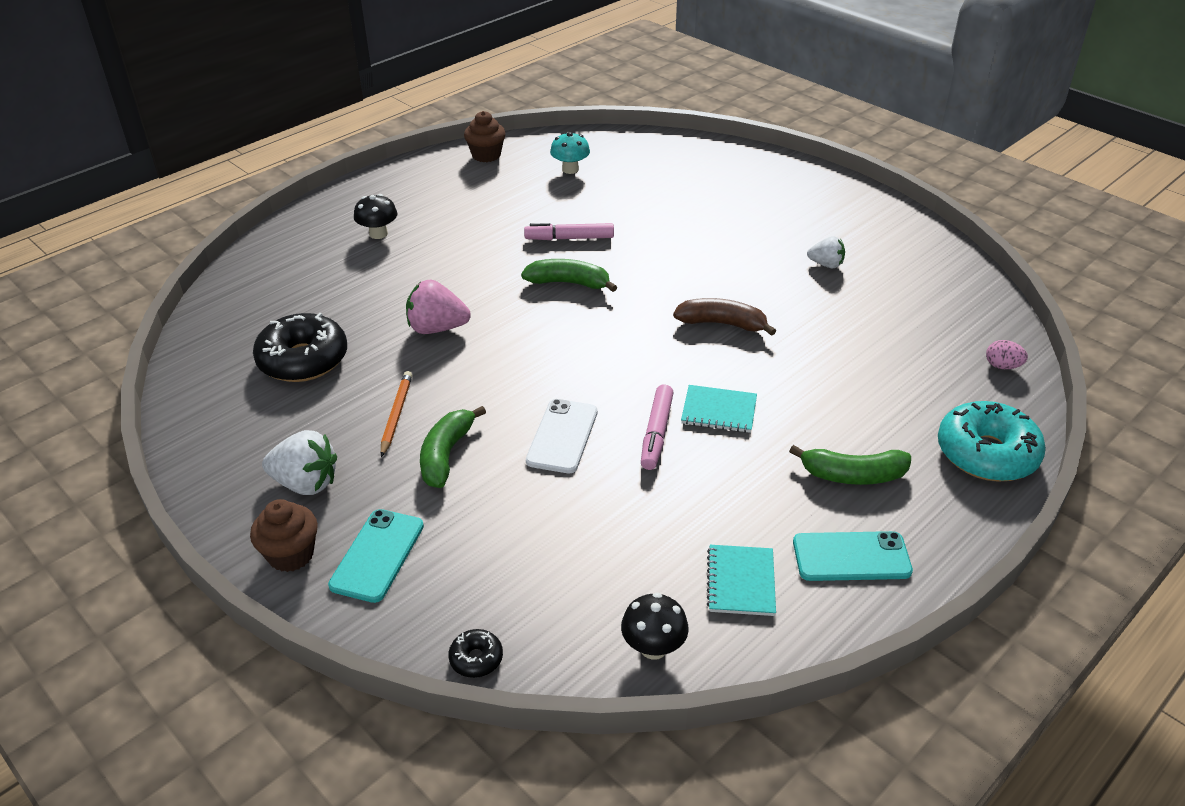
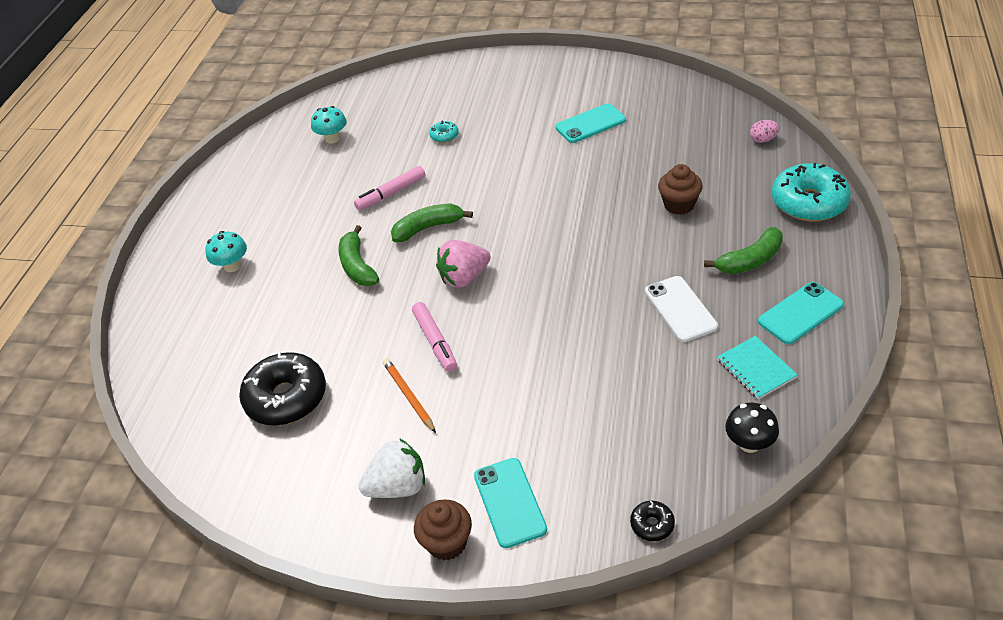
camera: 30 degrees left, 5 degrees up
black mushroom [354,194,397,239] -> turquoise mushroom [205,231,247,272]
pink strawberry [406,280,471,334] -> pink strawberry moved to [436,240,491,288]
green banana [420,406,486,488] -> green banana moved to [338,225,379,286]
brown cupcake [464,111,506,162] -> brown cupcake moved to [658,164,703,215]
white phone [526,399,598,473] -> white phone moved to [645,276,718,342]
pink marker [641,385,674,470] -> pink marker moved to [412,302,457,372]
brown banana [673,298,776,336] -> none
turquoise notebook [681,385,757,433] -> none
white strawberry [807,236,845,268] -> turquoise phone [555,103,626,143]
none -> turquoise donut [429,121,459,143]

